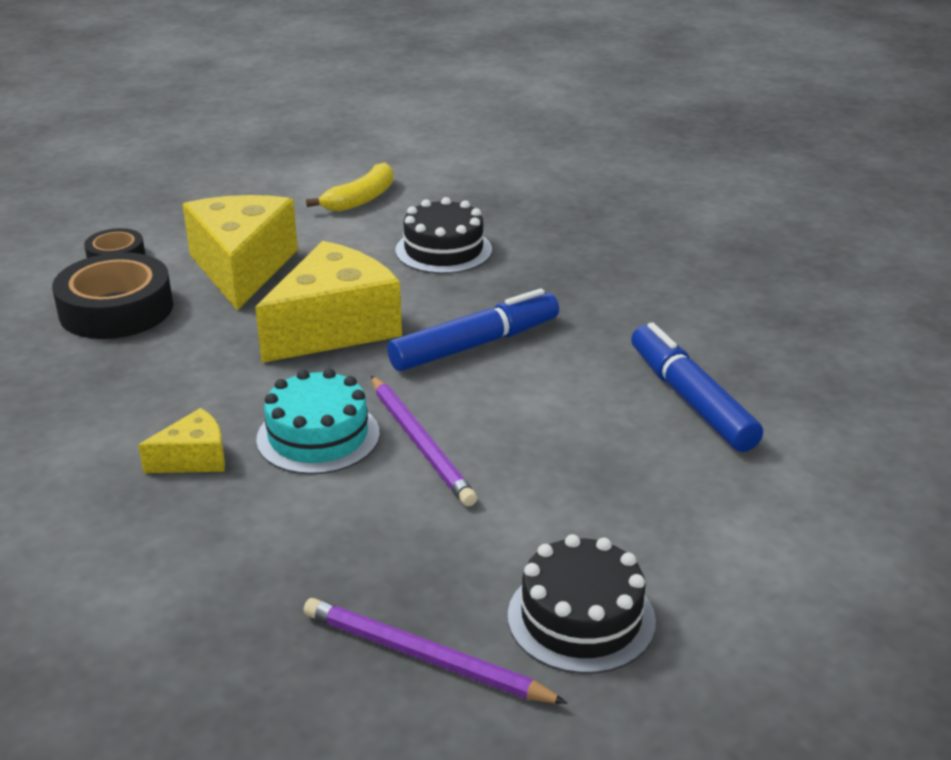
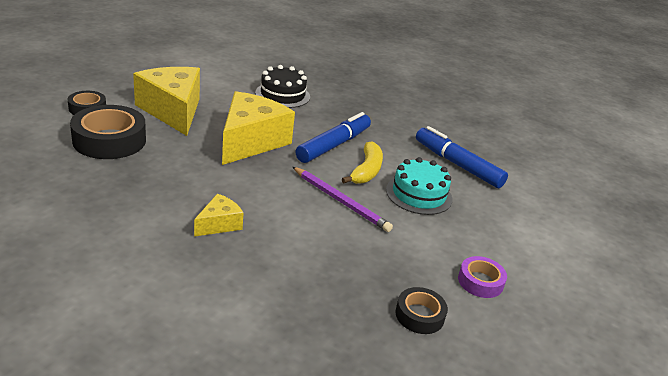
camera: 25 degrees left, 0 degrees up
turquoise cake [256,368,380,475] -> turquoise cake moved to [386,157,452,215]
purple pencil [303,598,568,704] -> black tape [395,287,448,334]
yellow banana [306,163,393,212] -> yellow banana moved to [342,141,383,184]
black cake [508,534,656,674] -> purple tape [458,256,507,298]

